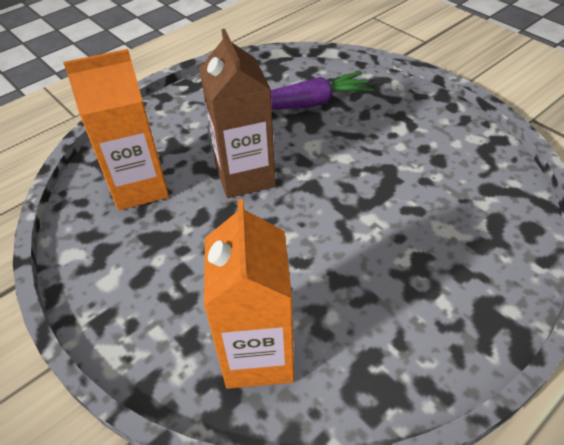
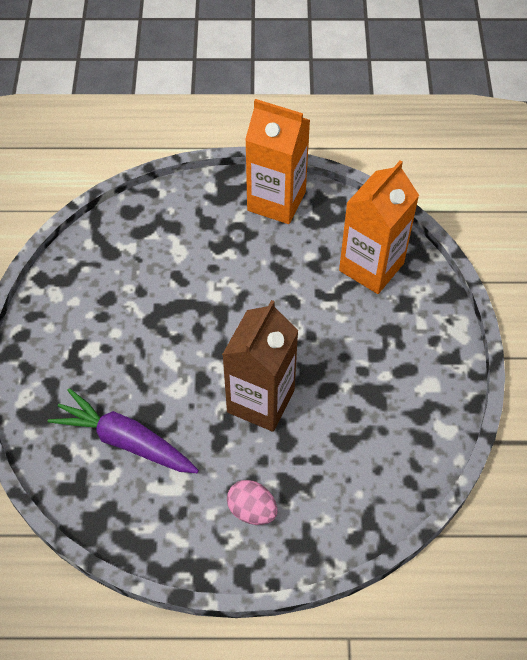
camera: 140 degrees left, 10 degrees up
orange carton [63,49,169,211] -> orange carton moved to [245,99,310,224]
none -> pink egg [227,480,278,525]

